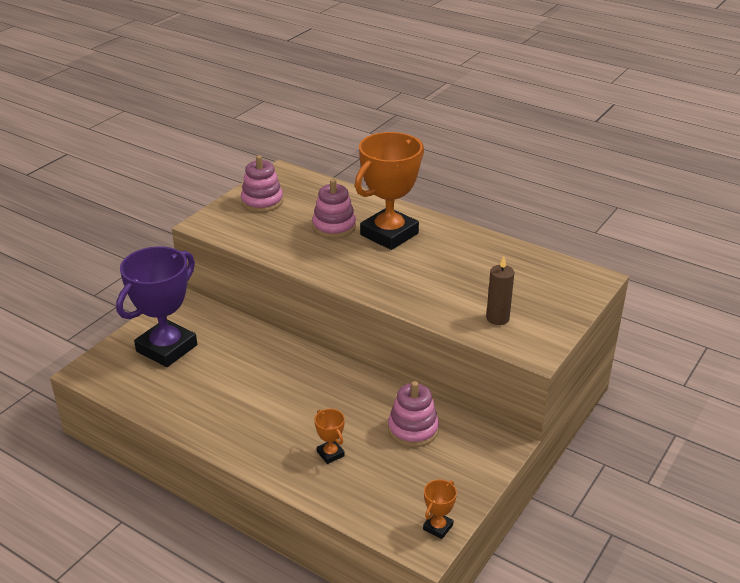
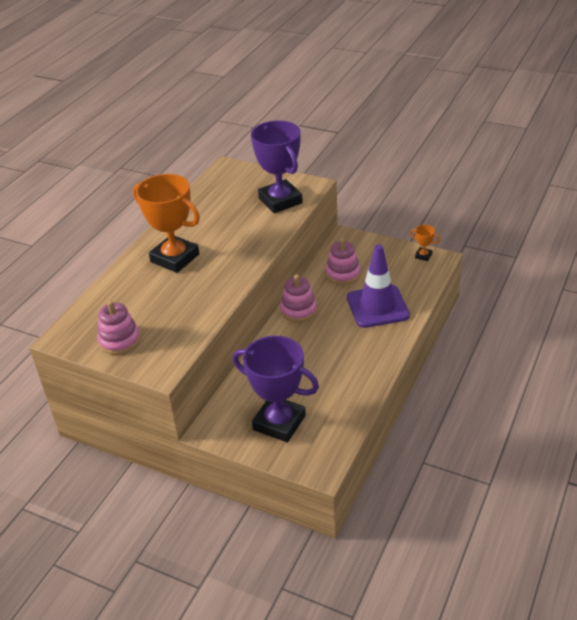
camera: 95 degrees left, 5 degrees up
pink stacking toy [312,179,356,238] -> pink stacking toy moved to [280,275,317,322]
orange trophy [314,409,345,464] -> purple traffic cone [347,244,410,328]
brown candle [486,256,514,325] -> purple trophy [251,121,303,213]

